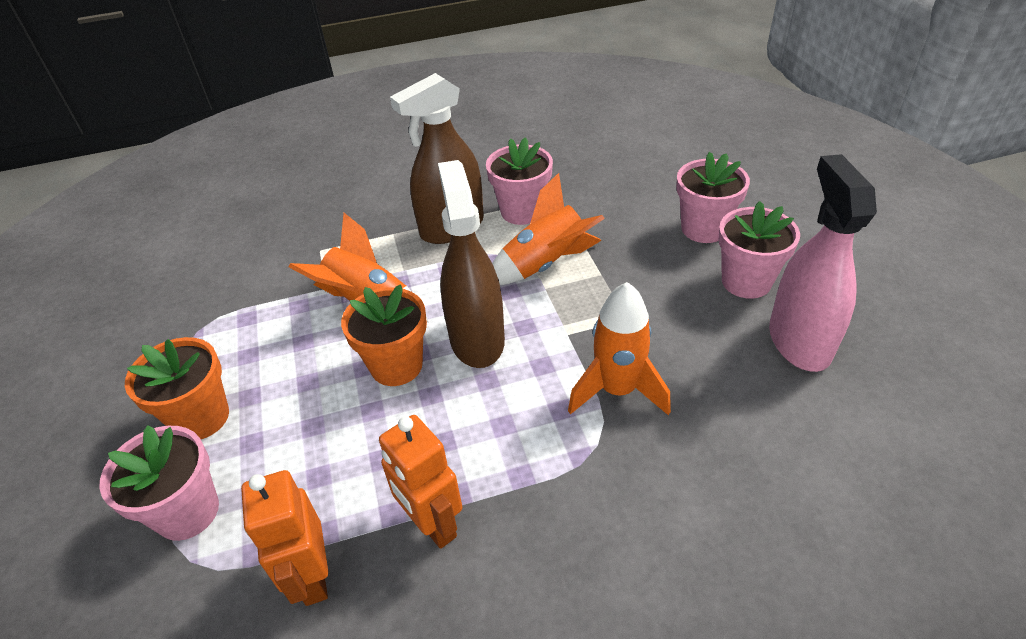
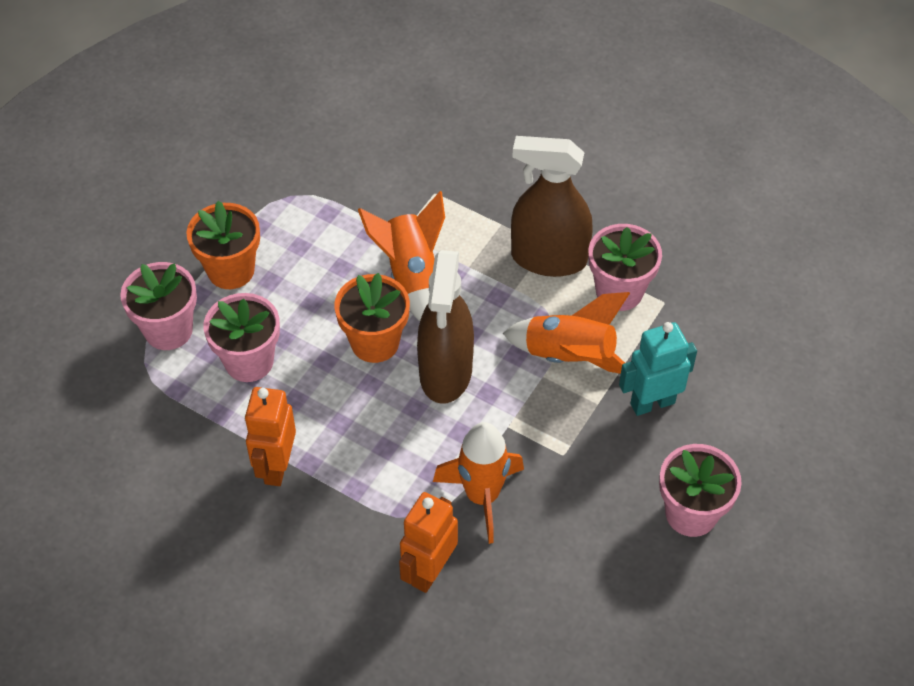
camera: 45 degrees right, 10 degrees up
orange robot [241,470,328,606] -> orange robot moved to [399,492,458,593]
brown spray bottle [438,160,505,368] -> brown spray bottle turned 150 degrees clockwise [417,250,474,404]
pink flower pot [676,152,750,243] -> pink flower pot moved to [203,293,280,382]
pink spray bottle [769,154,877,372] -> none
none -> turquoise robot [619,322,697,416]

